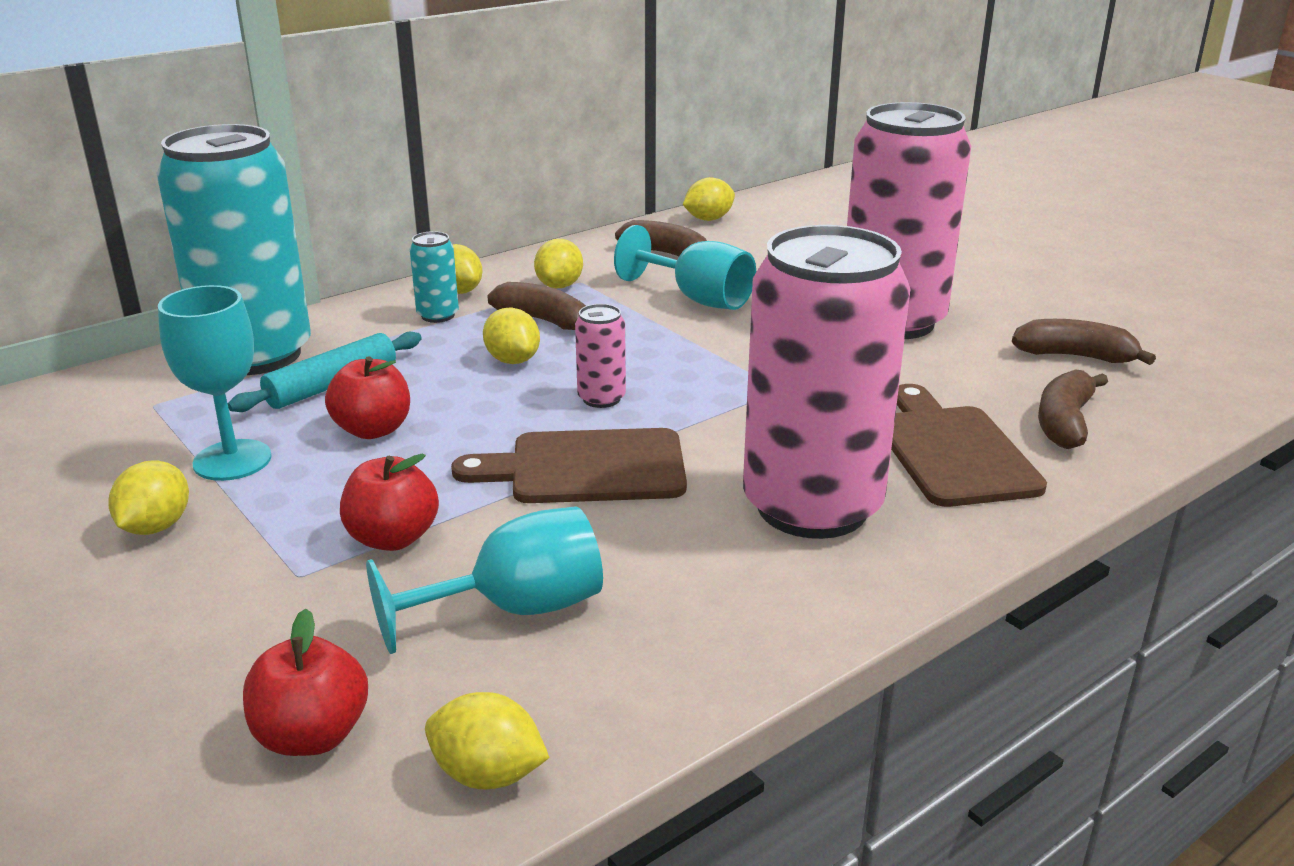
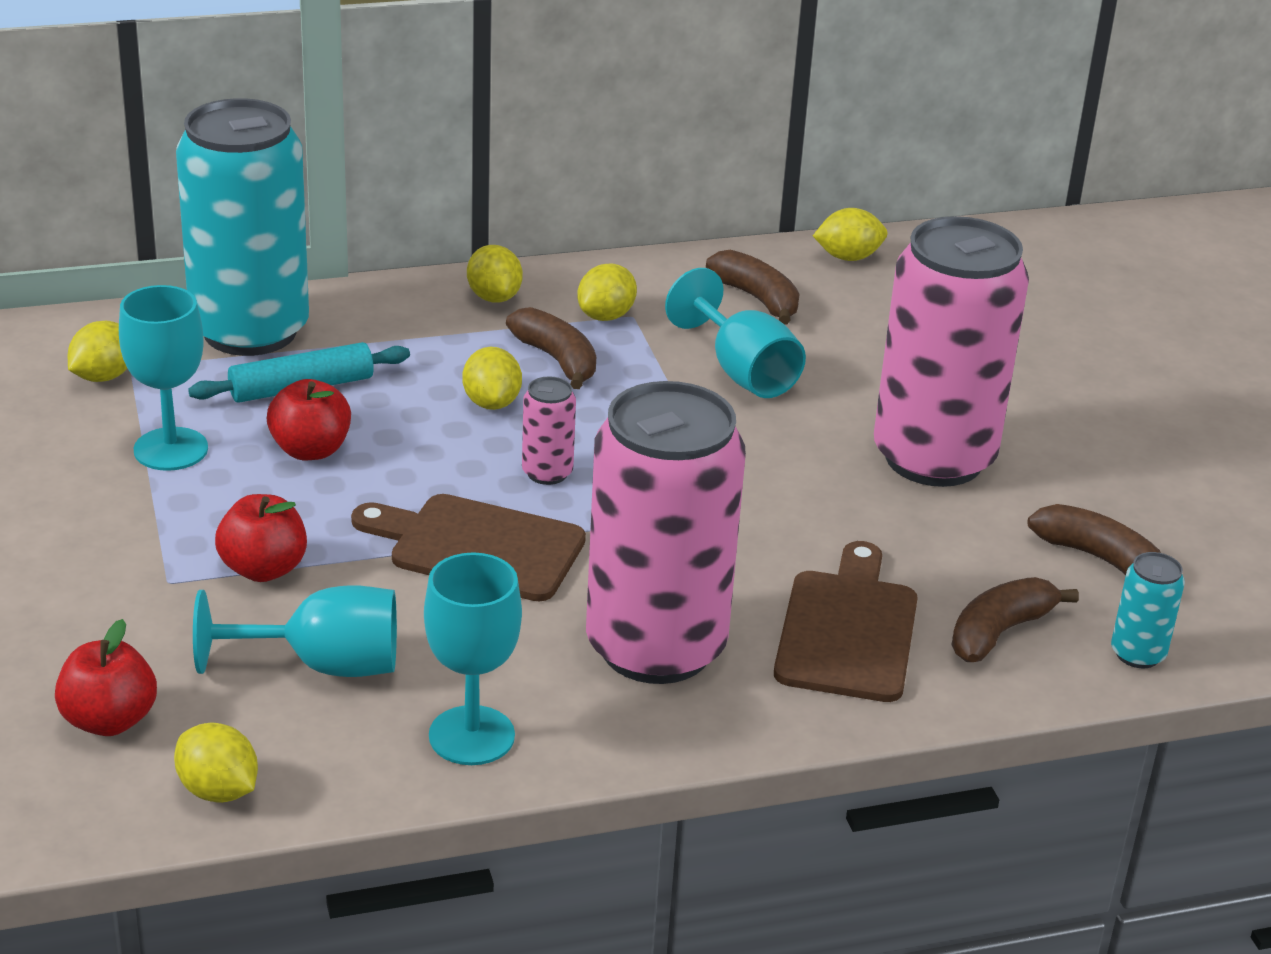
camera: 20 degrees right, 5 degrees up
yellow lemon [108,461,189,535] -> yellow lemon moved to [68,321,127,382]
turquoise can [410,231,459,323] -> turquoise can moved to [1111,552,1185,668]
none -> turquoise goblet [424,553,522,765]

